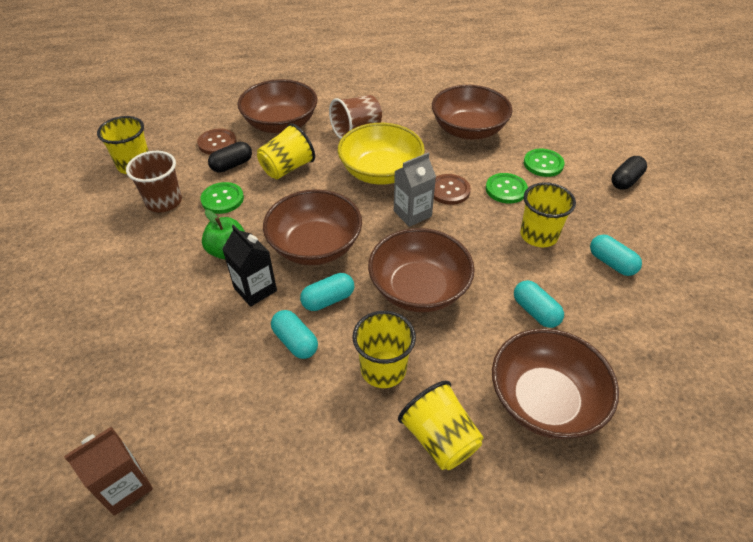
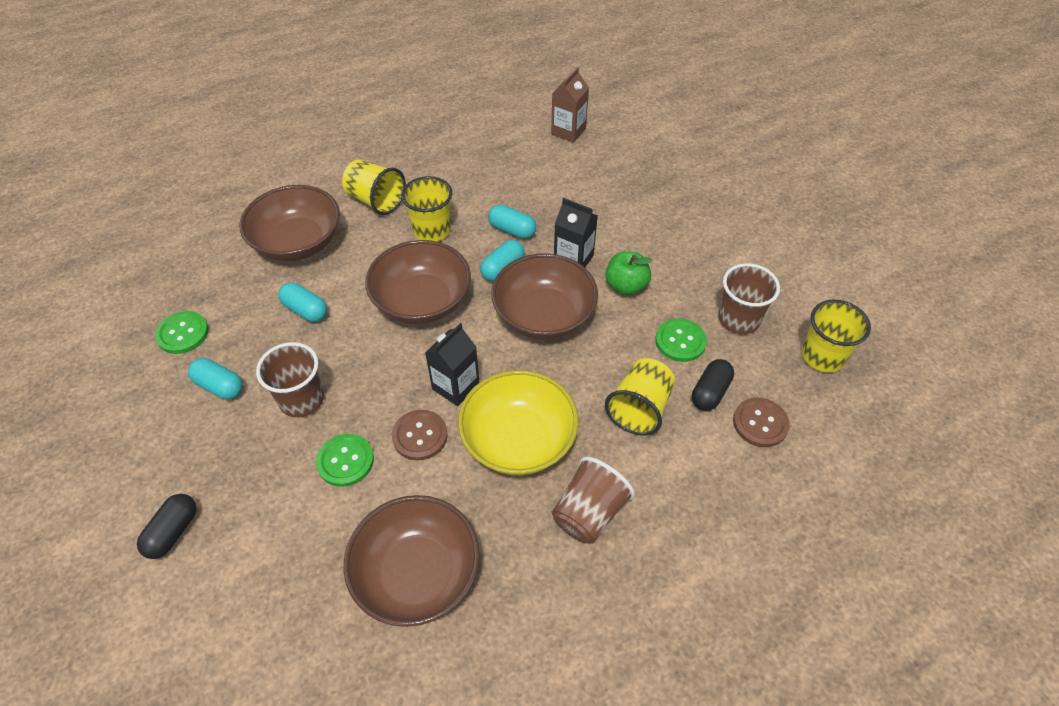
camera: 160 degrees right, 5 degrees up
brown bowl [238,79,317,134] -> none
grey carton [394,153,436,227] -> black carton [425,323,480,406]
yellow cup [520,182,576,247] -> brown cup [256,342,324,418]
green button [524,149,565,177] -> green button moved to [155,311,209,354]

